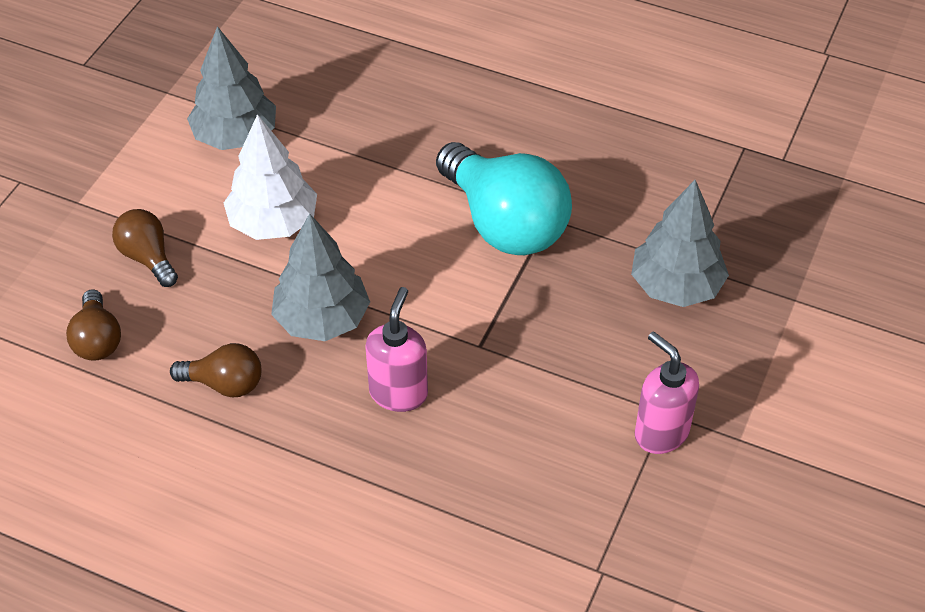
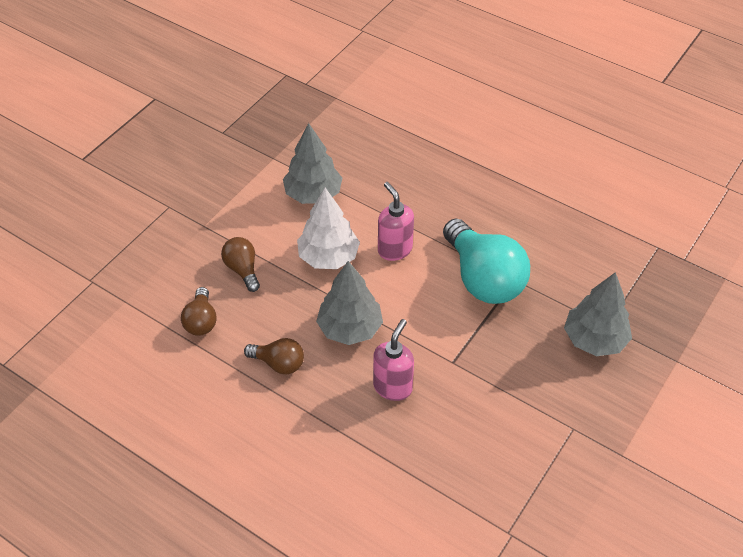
camera: 10 degrees right, 0 degrees up
pink soap dispenser [635,331,699,454] -> pink soap dispenser moved to [378,182,414,261]

